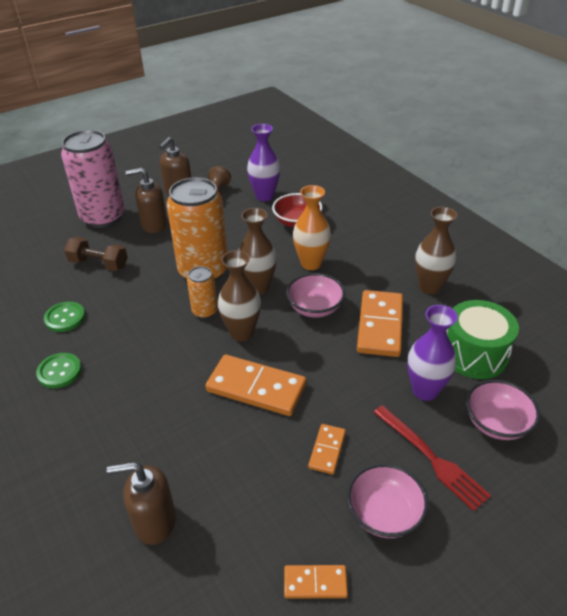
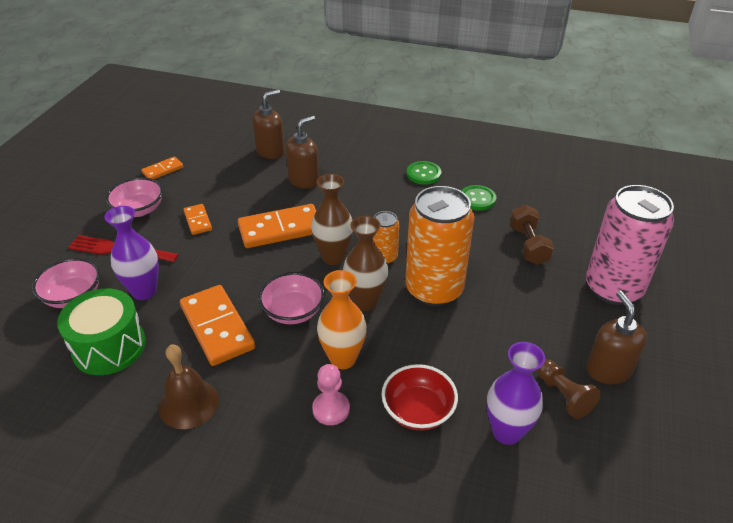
camera: 140 degrees right, 0 degrees up
brown dumbbell [64,237,128,271] -> brown dumbbell turned 75 degrees counterclockwise [510,205,554,265]
brown soap dispenser [126,167,167,233] -> brown soap dispenser moved to [285,116,319,189]
brown vase [415,207,457,294] -> brown bell [159,344,219,429]
none -> pink pawn [312,364,350,425]

